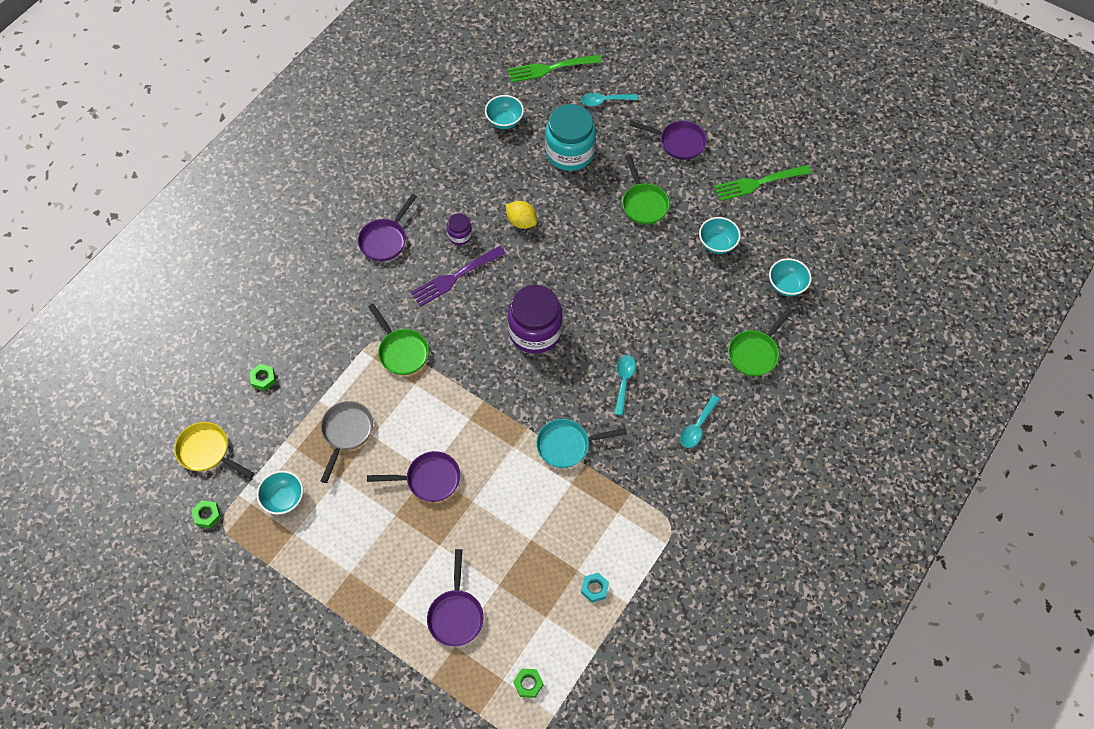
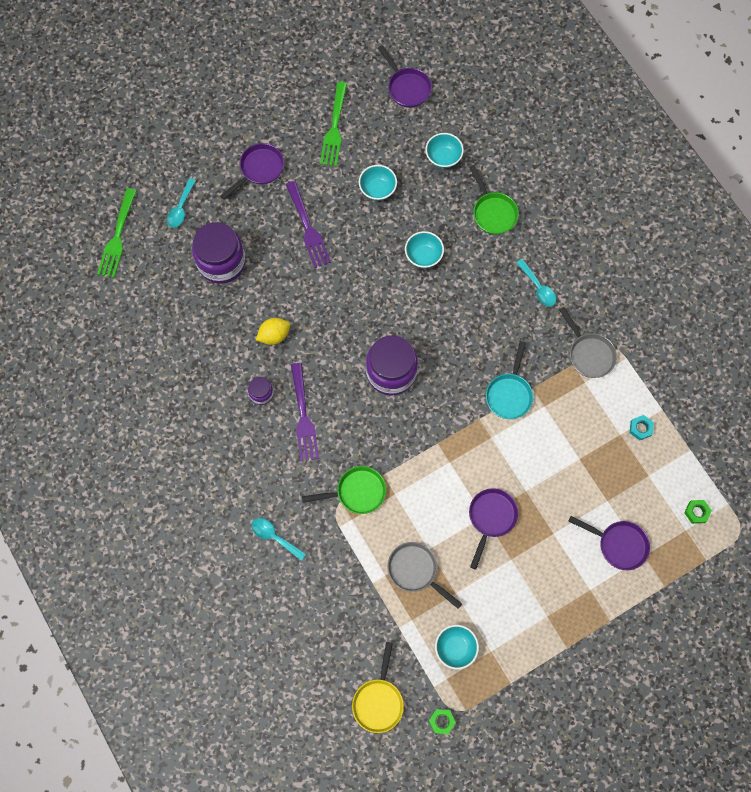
camera: 65 degrees left, 10 degrees up
yellow pan [174,422,254,479] -> yellow pan turned 45 degrees counterclockwise [352,642,404,733]
green nut [250,364,276,391] -> none
purple pan [358,194,417,261] -> purple pan moved to [378,45,432,108]
turquoise bowl [485,95,524,129] -> turquoise bowl moved to [405,231,444,268]
turquoise jar [545,104,596,171] -> purple jar [192,222,246,284]
turquoise spoon [615,355,636,415] -> turquoise spoon moved to [251,518,306,561]
green pan [622,155,670,225] -> purple fork [286,181,331,268]
none -> grey pan [559,307,617,378]

